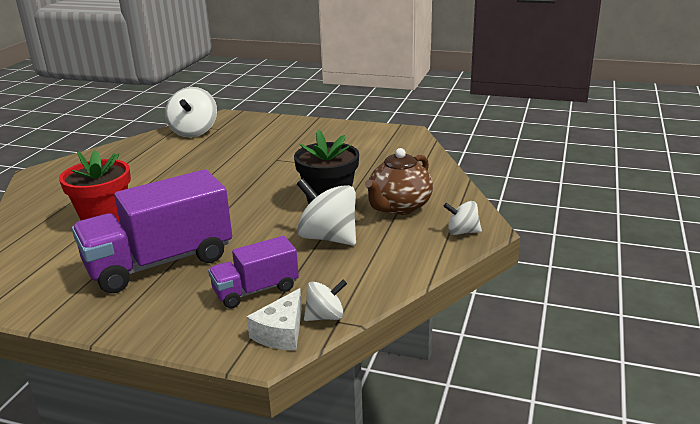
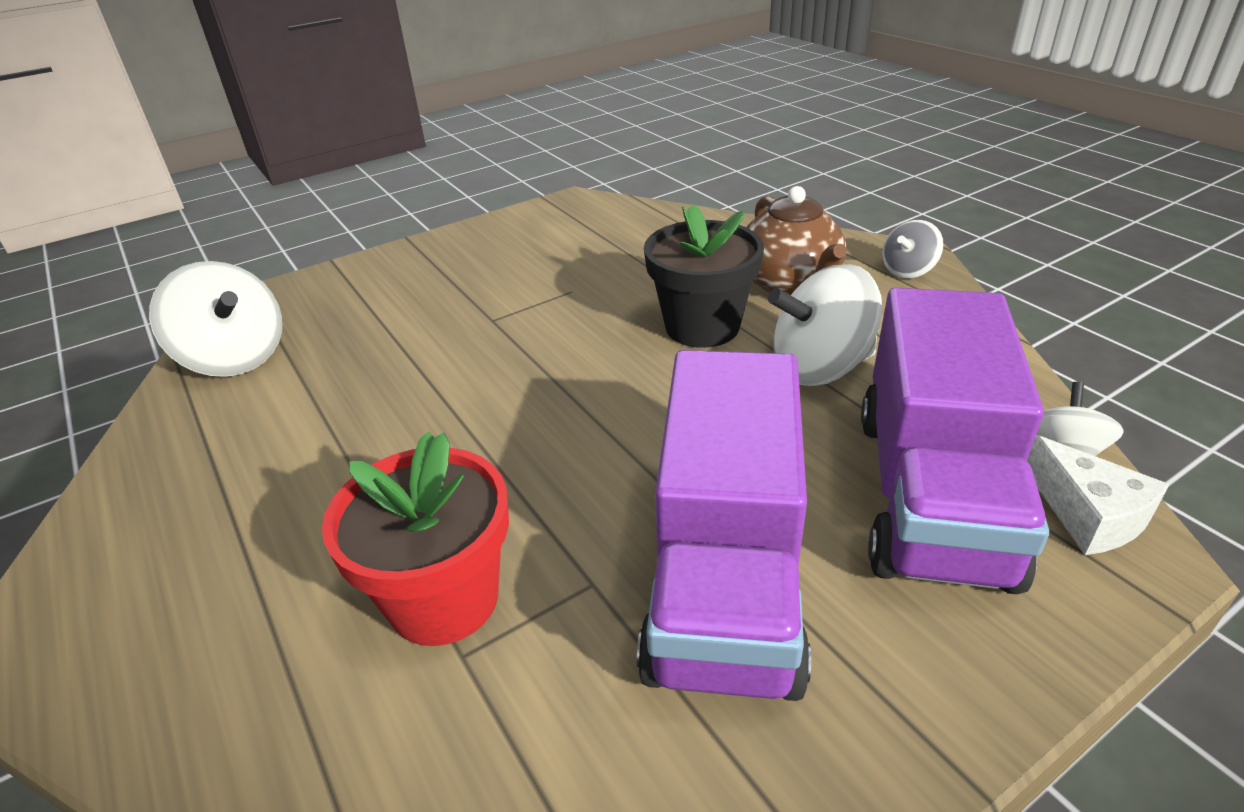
camera: 50 degrees left, 10 degrees up
purple truck [208,236,299,308] -> purple truck [861,288,1049,594], size x1.83
white spinning top [444,201,482,235] -> grey spinning top [882,220,944,279]

